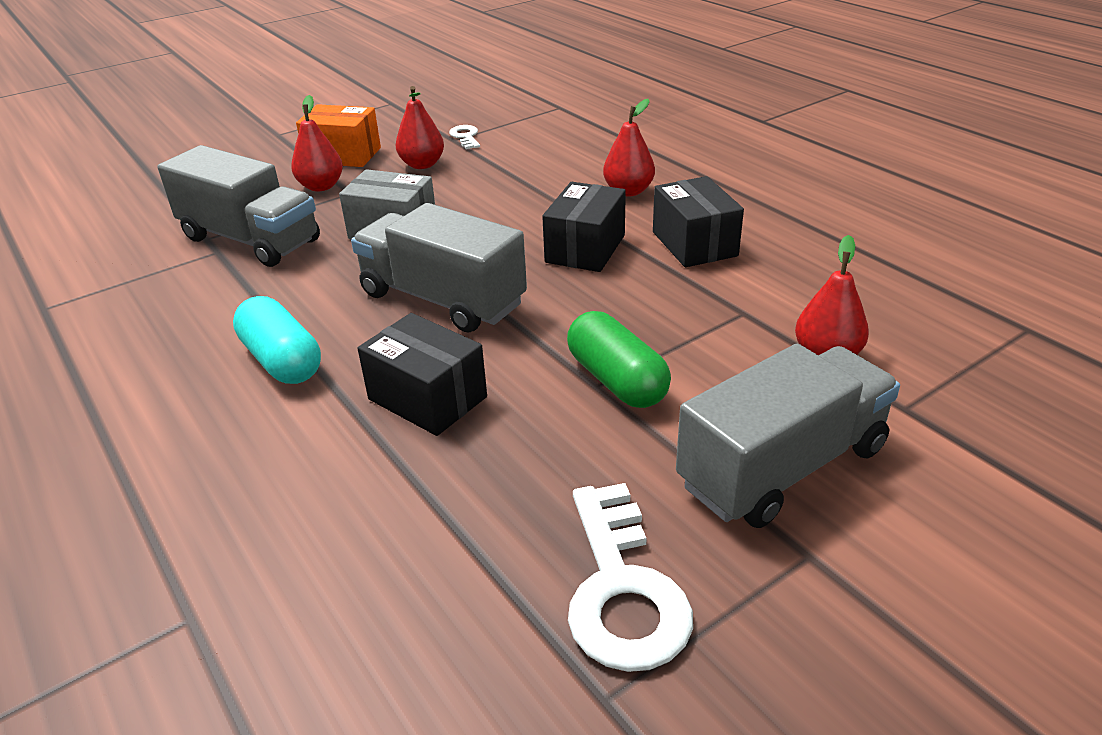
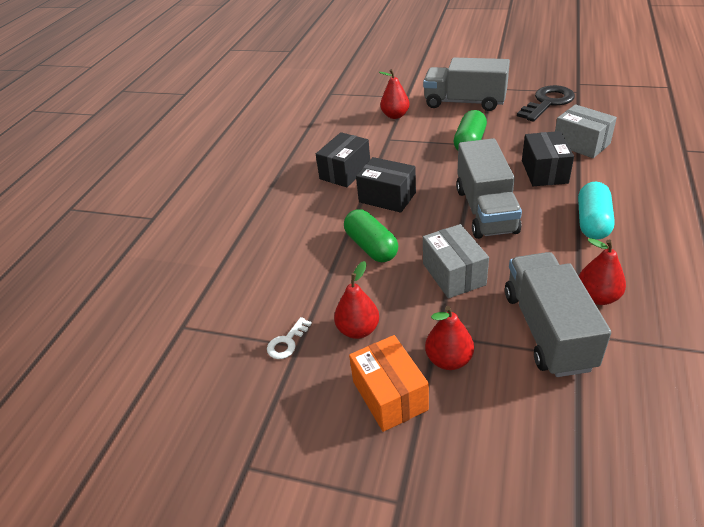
camera: 125 degrees left, 5 degrees up
black box [542,182,626,272] -> black box turned 45 degrees clockwise [356,157,416,213]
white key [568,483,693,672] -> black key [517,85,575,122]
red pear [603,99,655,196] -> red pear moved to [579,238,626,305]
none -> green capsule [344,209,398,262]
none -> grey box [555,104,617,158]

